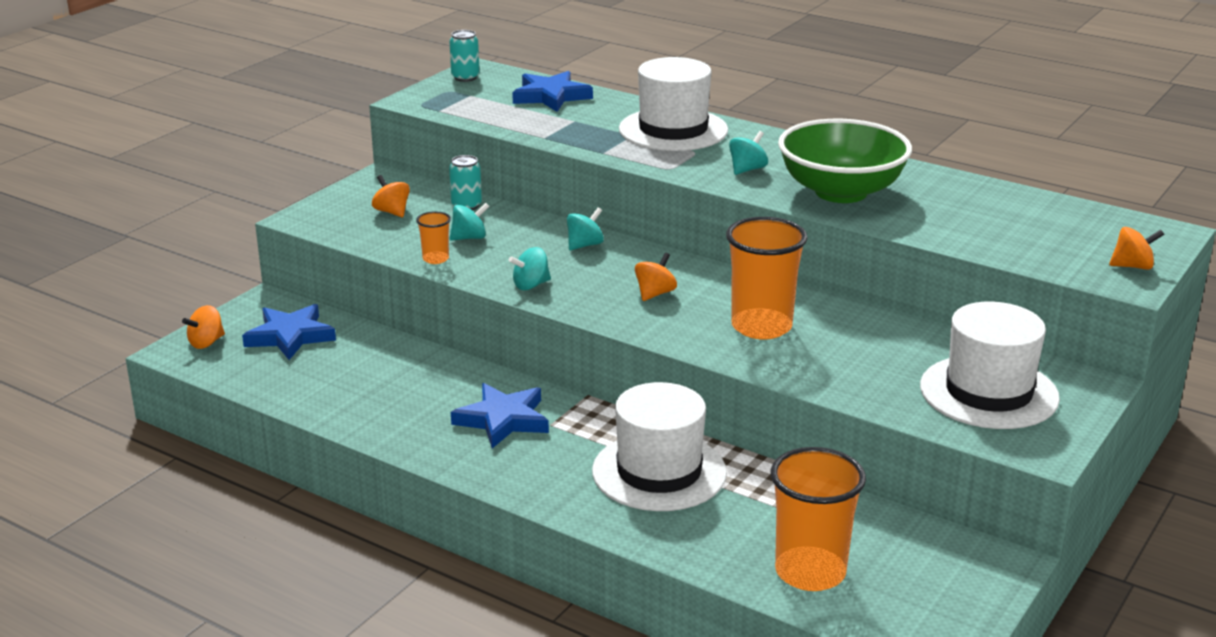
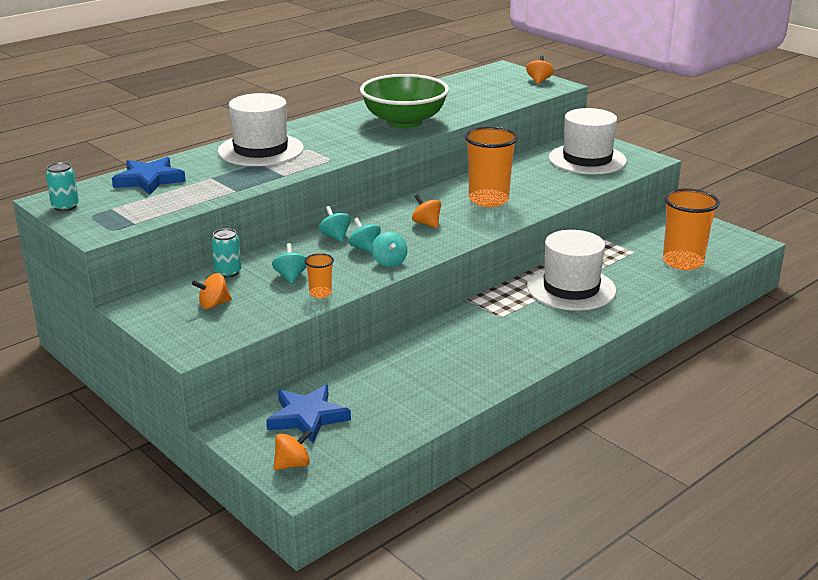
camera: 75 degrees left, 0 degrees up
orange spinning top [182,305,225,349] -> orange spinning top turned 90 degrees counterclockwise [273,429,312,470]
blue star [451,383,549,448] -> none
turquoise spinning top [729,131,768,175] -> turquoise spinning top moved to [349,218,381,254]

